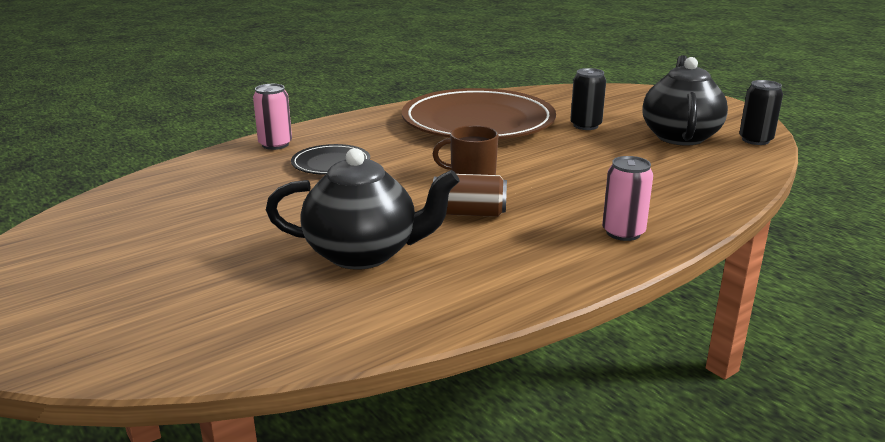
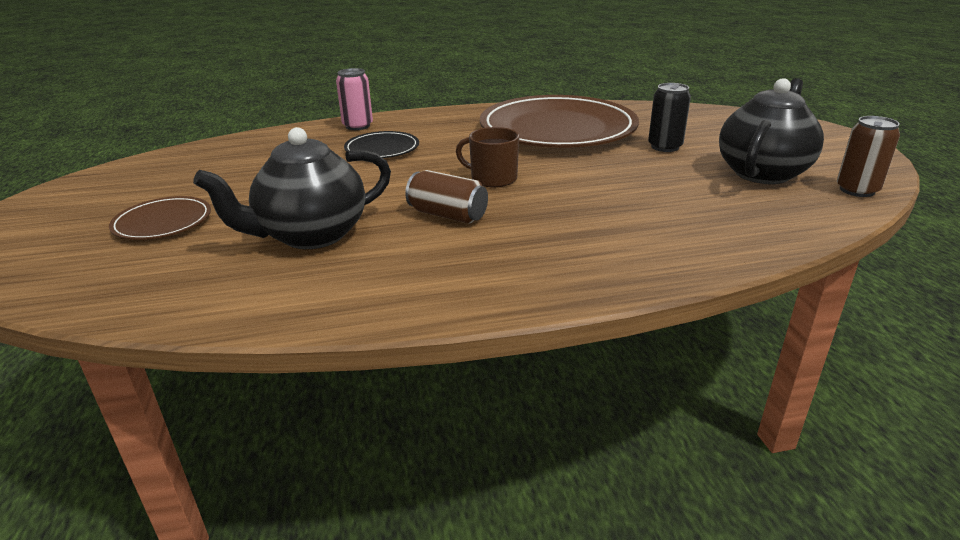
camera: 25 degrees right, 5 degrees up
black teapot [266,148,460,270] -> black teapot turned 120 degrees clockwise [193,127,391,249]
pink can [602,156,653,241] -> none
black can [739,80,783,145] -> brown can [837,116,900,197]
none -> brown plate [109,196,211,240]

